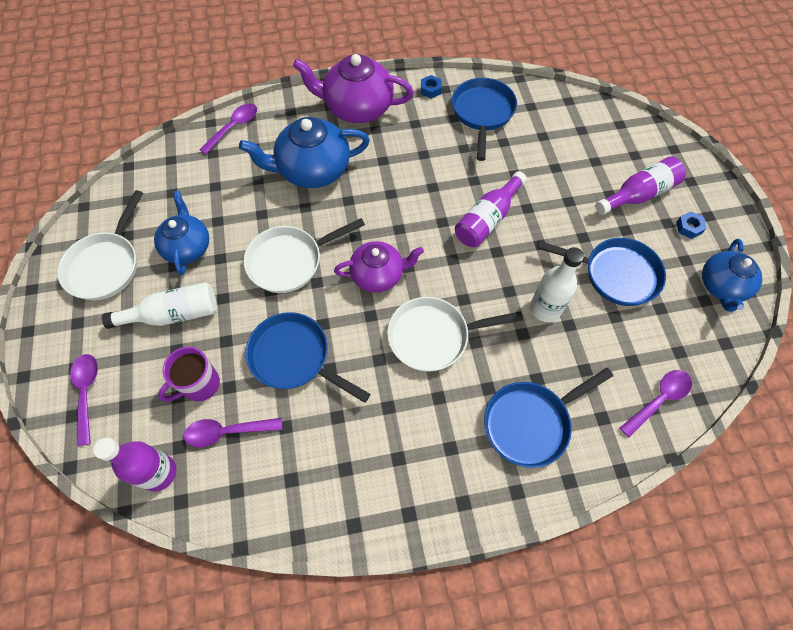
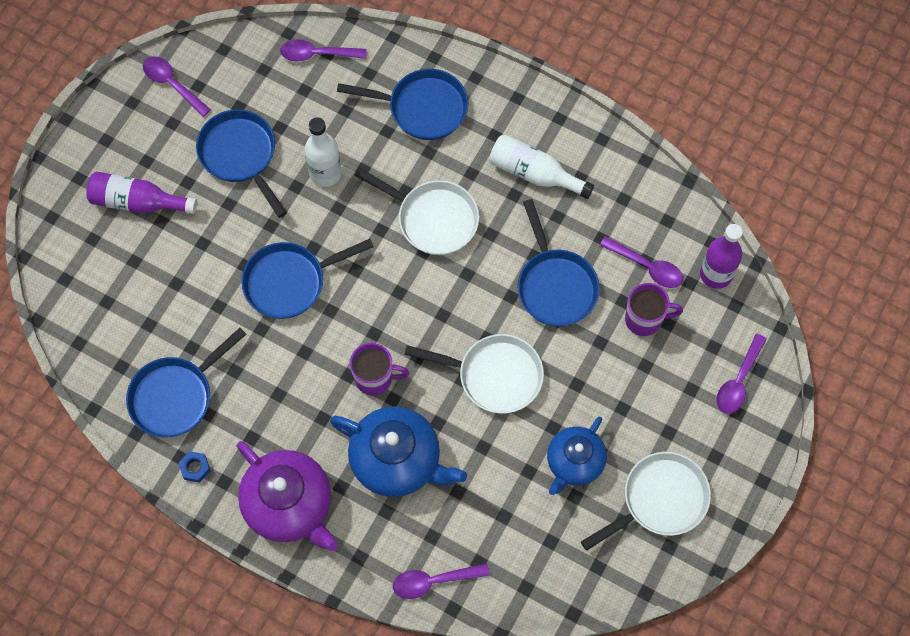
camera: 140 degrees left, 5 degrees up
white bottle [102,282,217,329] -> white bottle moved to [489,134,594,199]
purple teapot [334,241,424,292] -> none
purple bottle [455,171,527,247] -> blue pan [241,239,374,319]
blue nut [676,211,707,239] -> none
blue teapot [702,239,762,312] -> purple spoon [143,56,211,117]
none -> purple mug [350,343,410,396]

